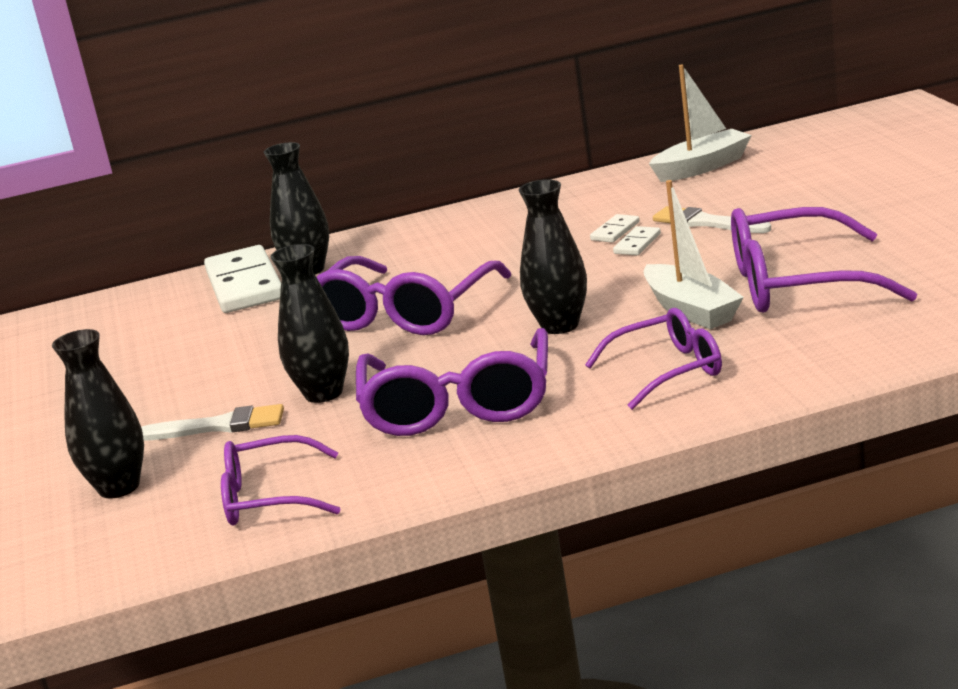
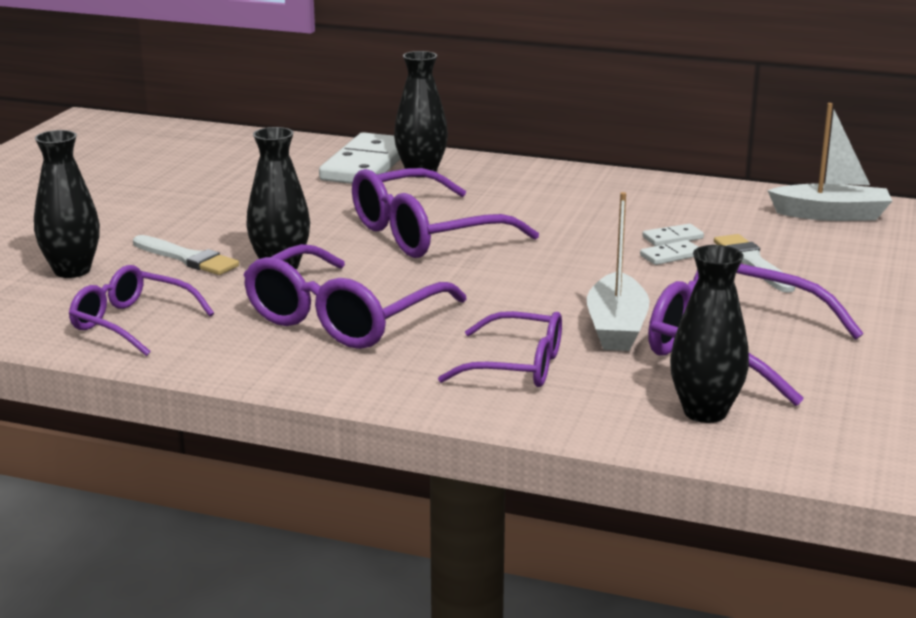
camera: 30 degrees right, 0 degrees up
black vase [519,179,587,334] -> black vase moved to [670,245,749,423]

